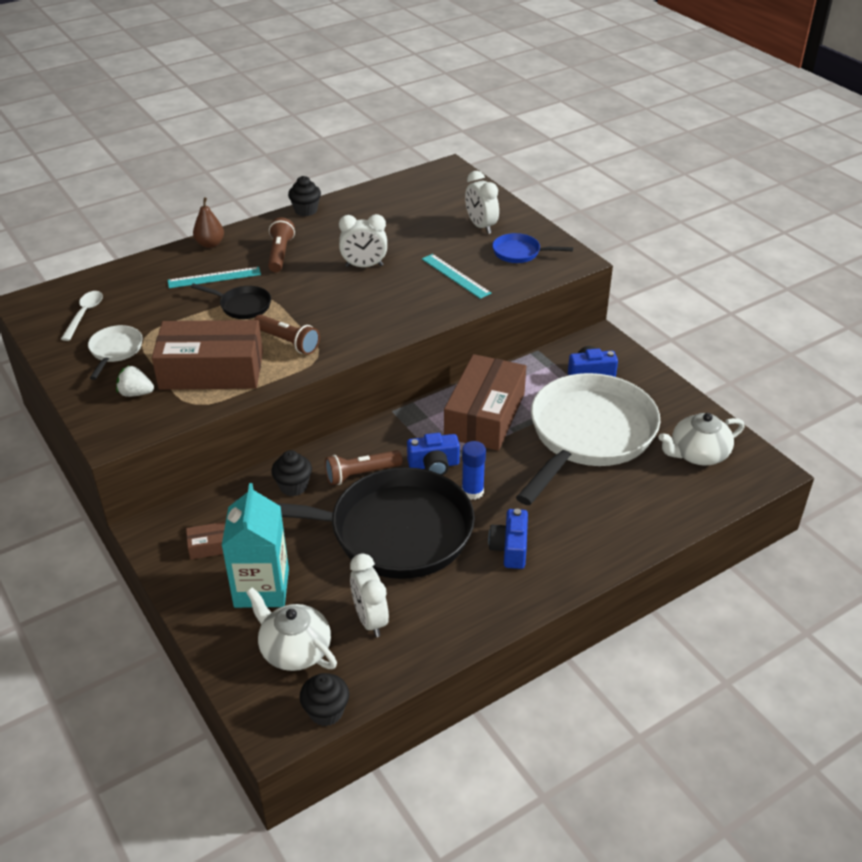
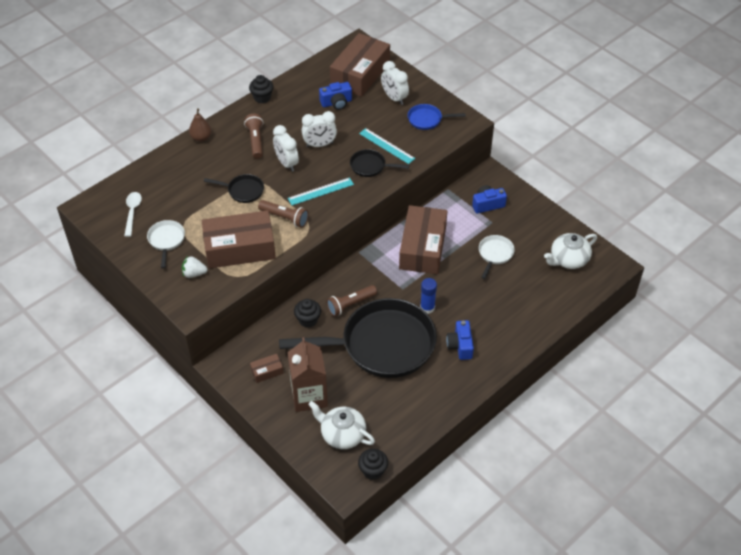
camera: 10 degrees left, 10 degrees up
turquoise ruler [168,267,261,288] -> turquoise ruler moved to [288,177,354,205]
turquoise carton [222,483,289,608] -> brown carton [288,337,328,412]
white clock [350,553,389,637] -> white clock moved to [273,125,299,172]
blue camera [407,433,460,475] -> blue camera moved to [319,82,352,110]
white pan [516,373,660,505] -> white pan [479,235,515,279], size x0.41
none -> brown box [330,33,390,97]
none -> black pan [350,149,409,177]

